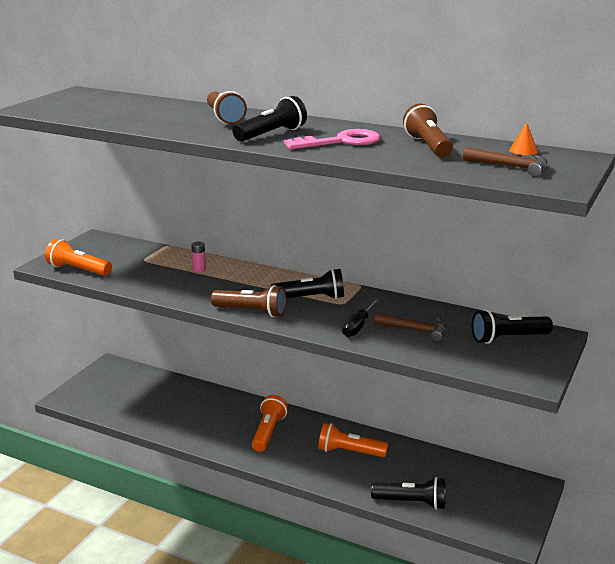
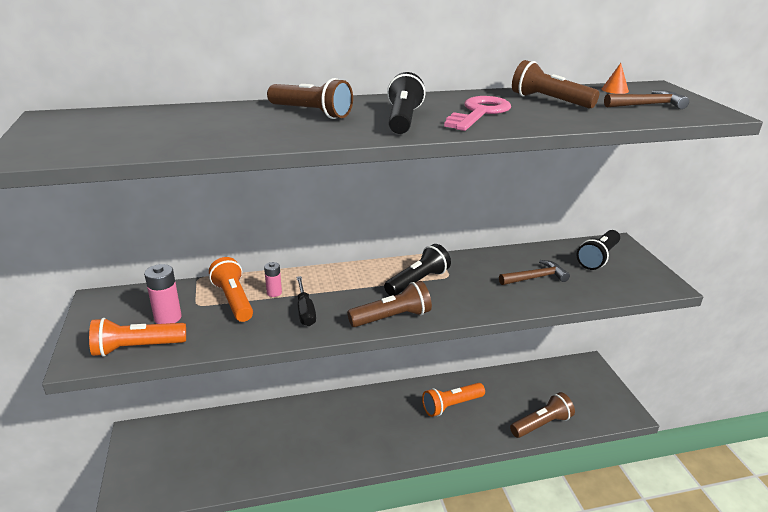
camera: 40 degrees left, 5 degrees up
orange flashlight [252,395,288,452] -> orange flashlight moved to [209,257,253,322]
black screwdriver [342,299,379,337] -> black screwdriver moved to [296,276,316,326]
black flashlight [371,477,446,510] -> brown flashlight [510,392,575,438]
none -> pink battery [144,264,182,324]

